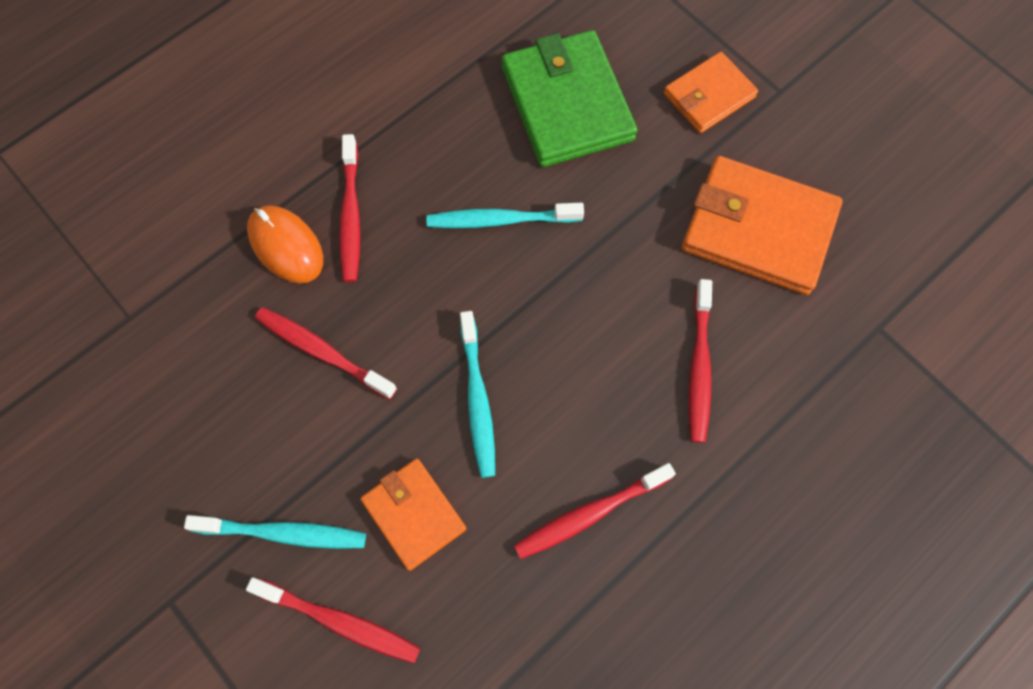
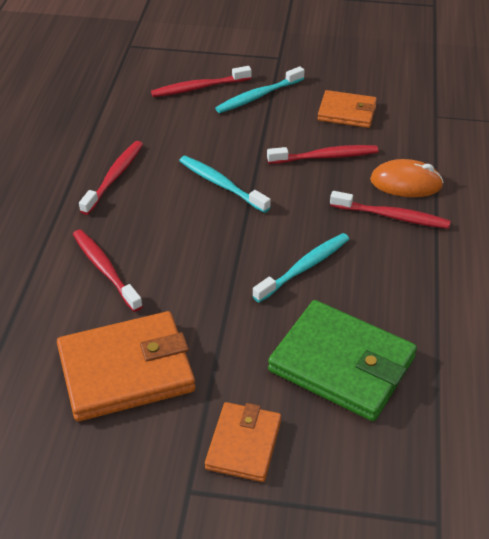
camera: 140 degrees right, 25 degrees down
red toothbrush [339,134,360,282] -> red toothbrush turned 150 degrees clockwise [330,191,451,229]
orange wallet [360,458,466,571] -> orange wallet moved to [318,90,377,128]

